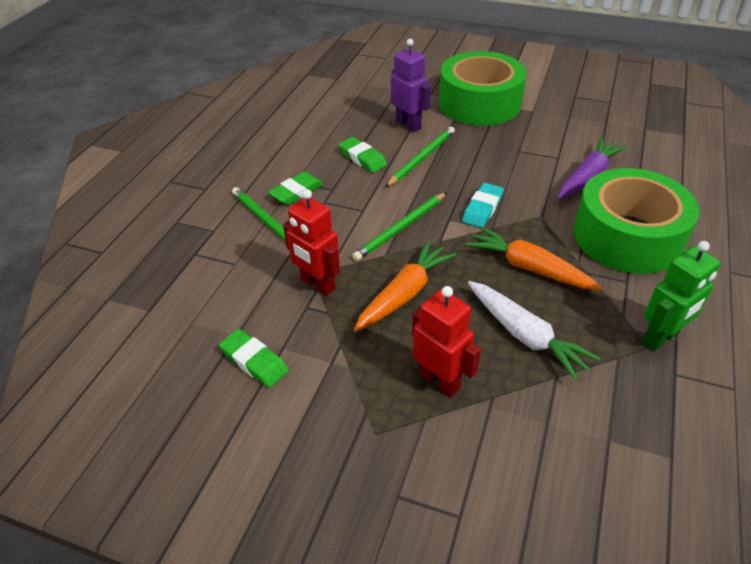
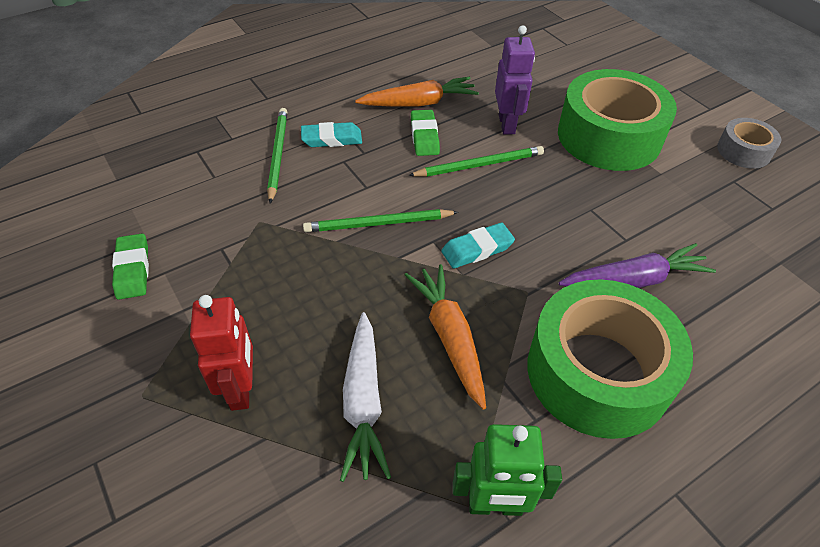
camera: 35 degrees right, 5 degrees up
green eraser [268,172,323,205] -> turquoise eraser [301,122,362,147]
red robot [283,189,340,296] -> none
orange carrot [354,240,456,332] -> orange carrot moved to [355,77,479,107]
none -> grey tape [717,118,781,169]

